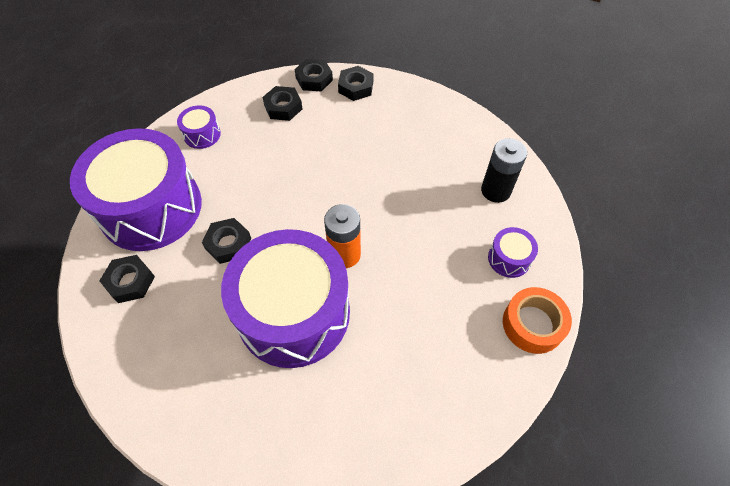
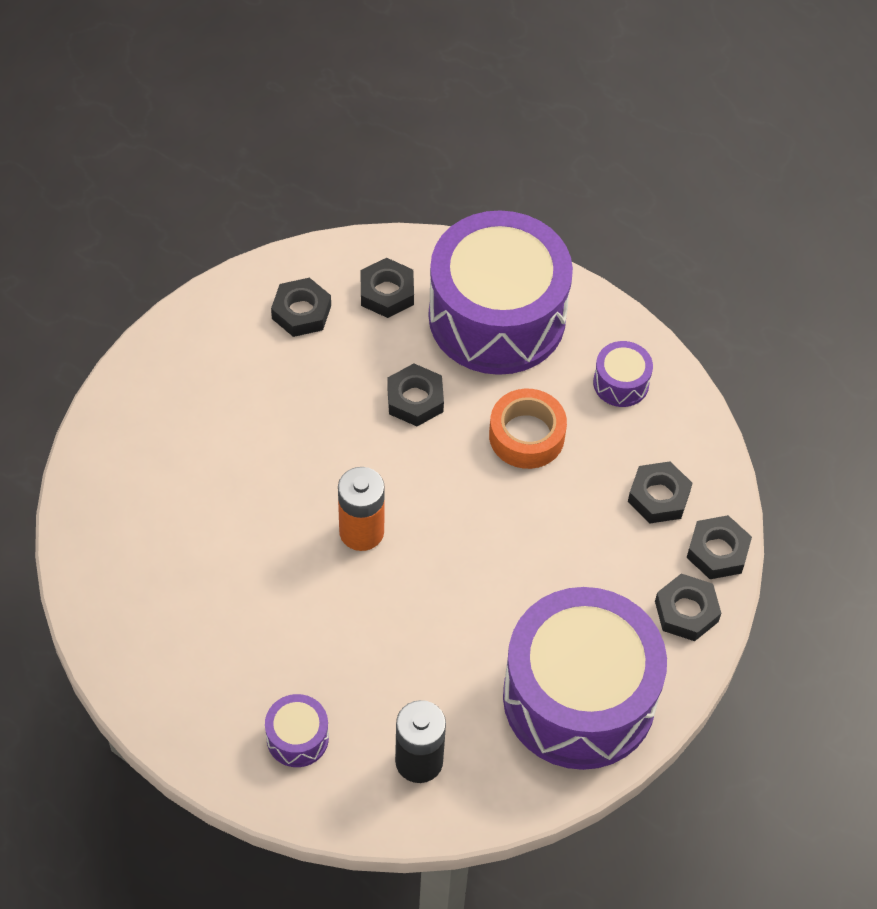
camera: 100 degrees right, 0 degrees up
purple drum [221,229,350,368] -> purple drum moved to [503,587,667,770]
orange tape [503,287,572,354] -> orange tape moved to [489,389,567,469]
none -> black nut [271,278,331,337]

